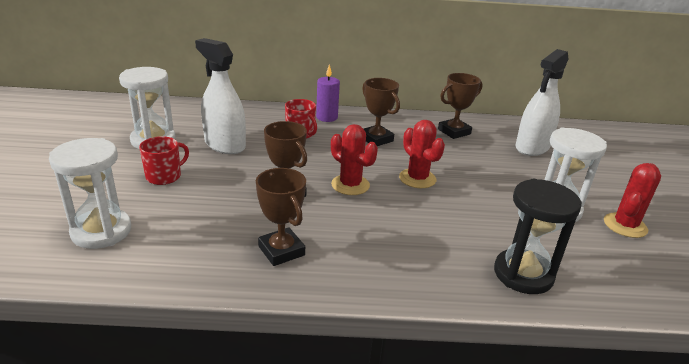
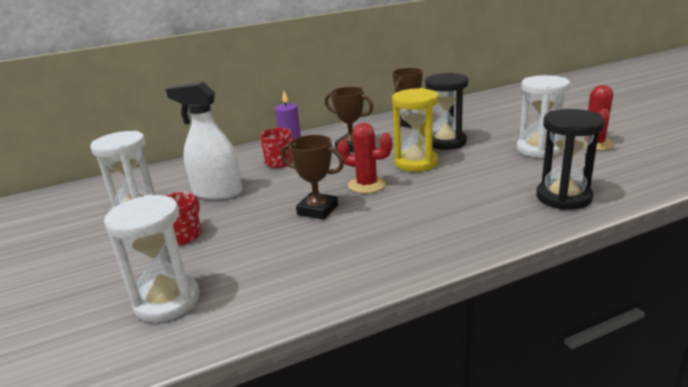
camera: 20 degrees left, 5 degrees down
brown trophy [256,168,306,266] -> none
red cactus [399,120,445,188] -> yellow hourglass [392,88,439,172]
white spray bottle [515,49,569,156] -> none
none -> black hourglass [425,73,468,150]

